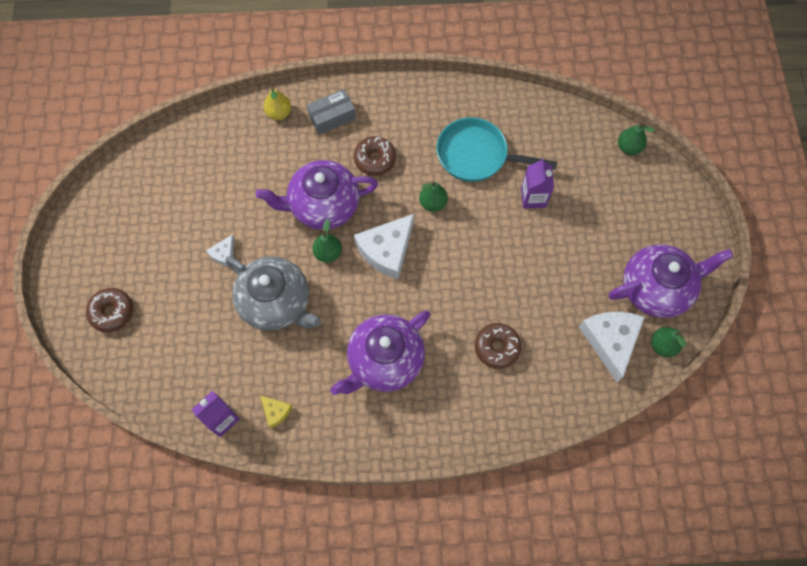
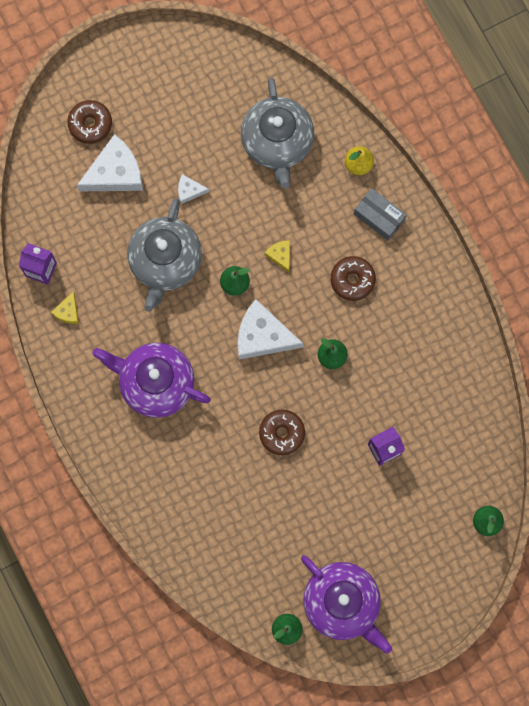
camera: 65 degrees right, 10 degrees up
purple teapot [256,160,378,230] -> yellow cheese [264,240,290,272]
turquoise pan [437,117,557,182] -> none
brown donut [475,323,522,369] -> brown donut moved to [259,409,305,455]
white cheese [579,312,645,382] -> white cheese moved to [77,134,143,191]
none -> grey teapot [241,77,314,189]

